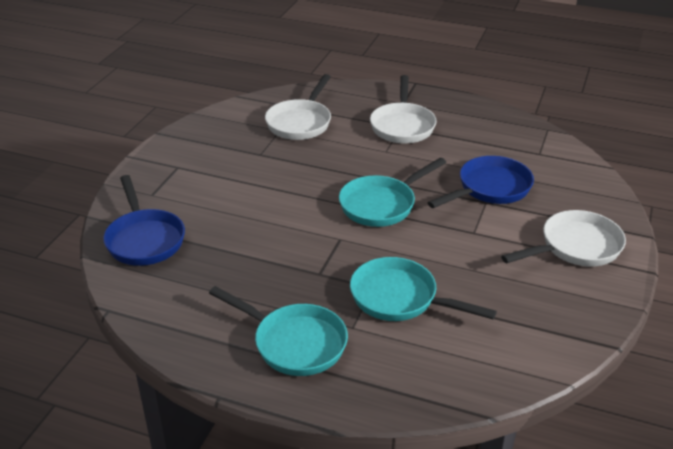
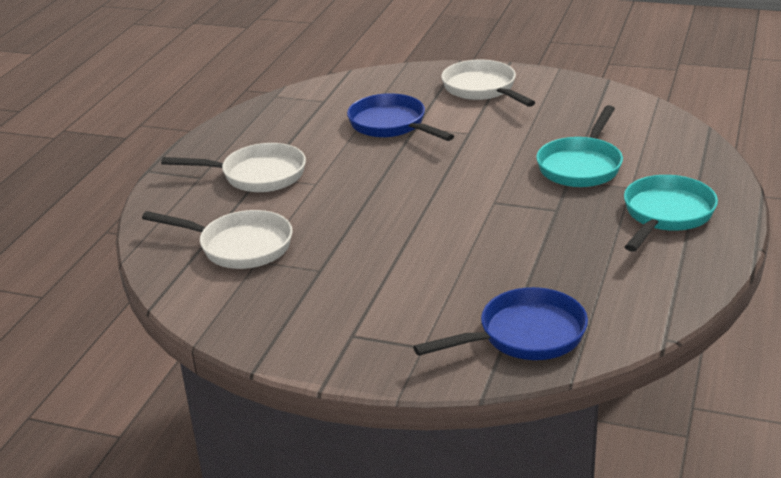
camera: 90 degrees left, 5 degrees down
turquoise pan [339,158,446,227] -> none

